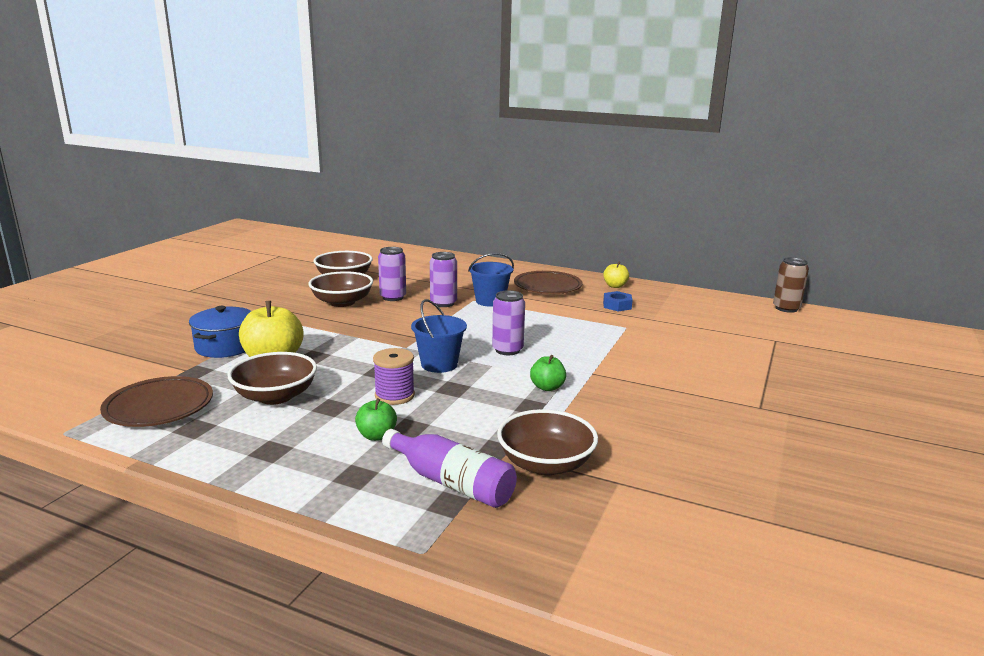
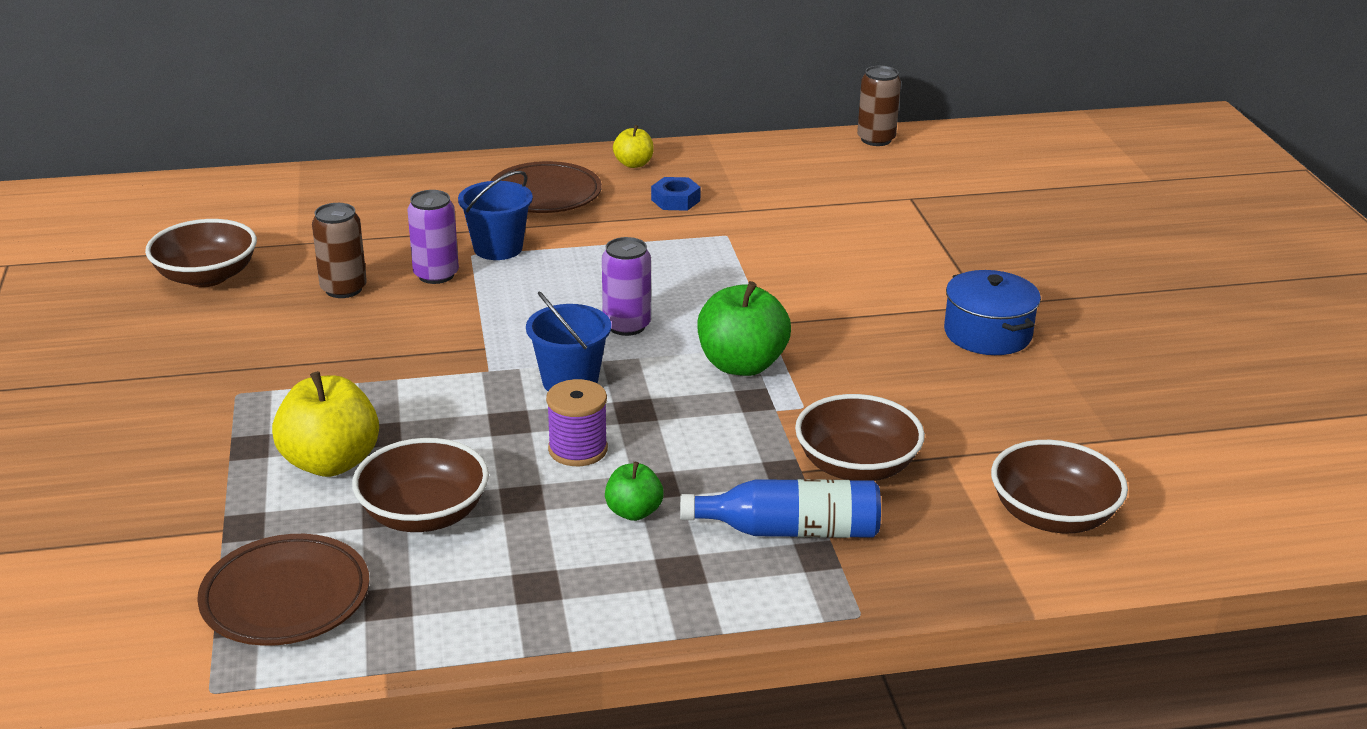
camera: 35 degrees left, 10 degrees up
blue pot [189,306,251,358] -> blue pot moved to [944,270,1041,355]
brown bowl [309,271,373,307] -> brown bowl moved to [991,440,1128,533]
purple can [378,247,406,301] -> brown can [312,203,367,298]
purple bottle [382,429,517,508] -> blue bottle [680,479,881,538]
green apple [530,355,566,391] -> green apple [697,281,791,376], size x1.83

